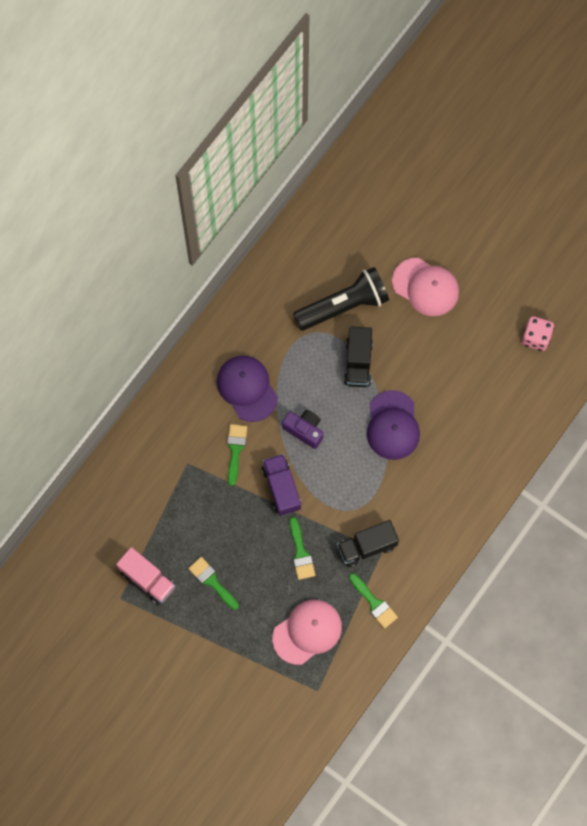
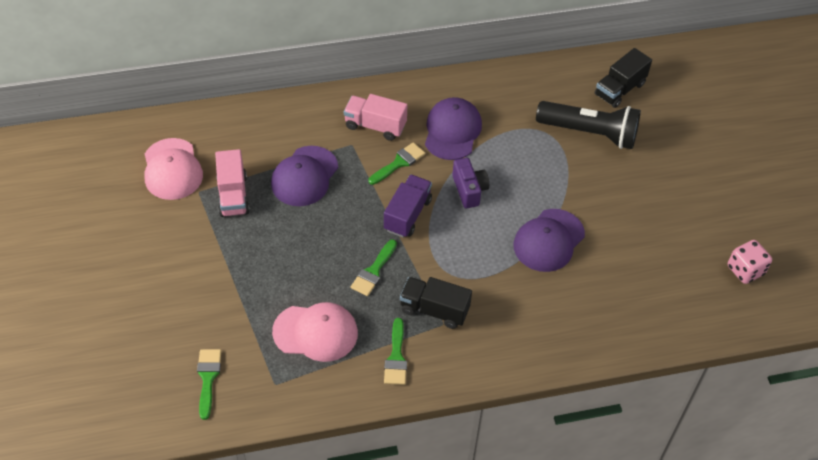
camera: 40 degrees right, 20 degrees down
green brush [188,557,239,610] -> green brush moved to [197,349,221,420]
black truck [344,327,373,387] -> black truck moved to [595,48,652,108]
pink cap [392,258,459,316] -> pink cap moved to [145,138,203,200]
none -> purple cap [271,146,338,206]
none -> pink truck [344,94,407,141]

